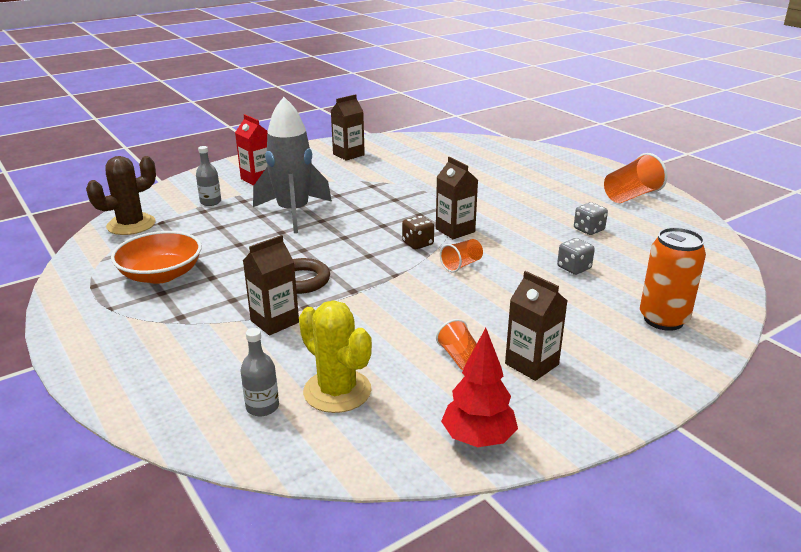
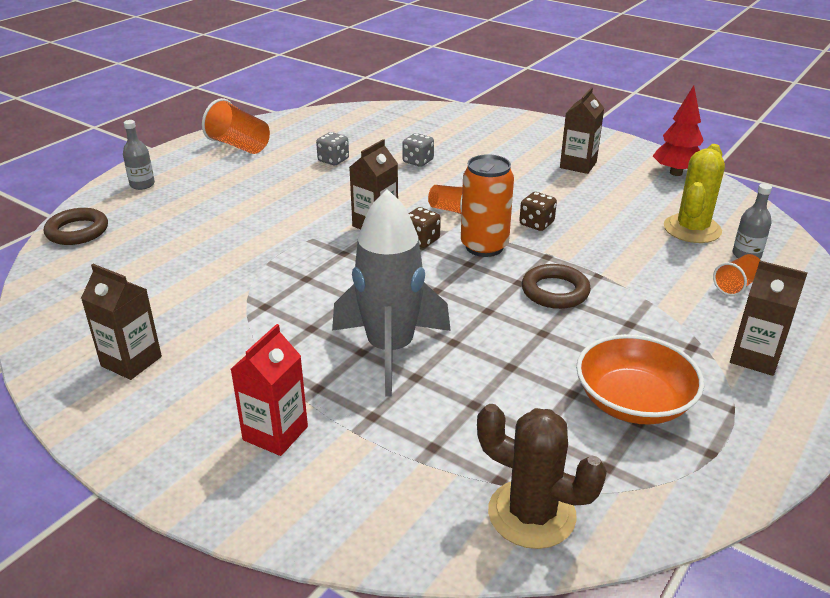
camera: 110 degrees left, 5 degrees up
grey bottle [196,146,221,206] -> grey bottle moved to [123,120,155,190]
brown carton [243,235,299,336] -> brown carton moved to [730,261,808,376]
orange cup [436,319,477,370] -> orange cup moved to [713,254,761,296]
orange can [640,227,706,331] -> orange can moved to [461,154,514,257]
none -> brown ring [44,208,108,245]
none -> brown dice [519,192,557,231]

